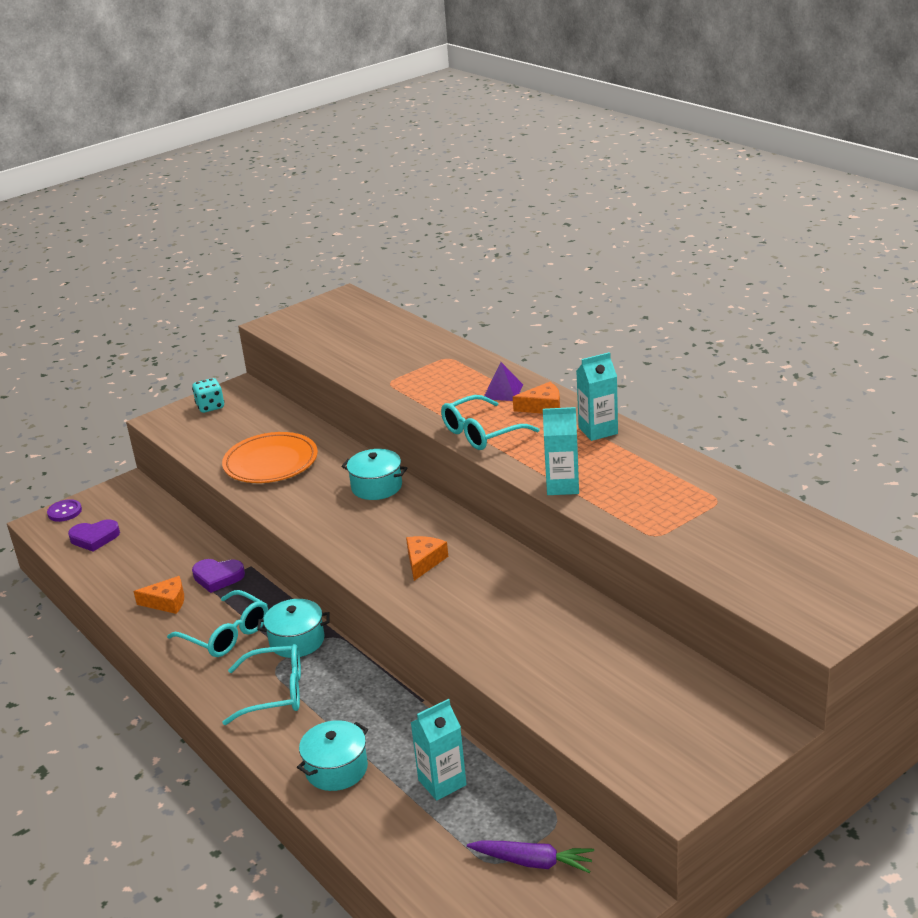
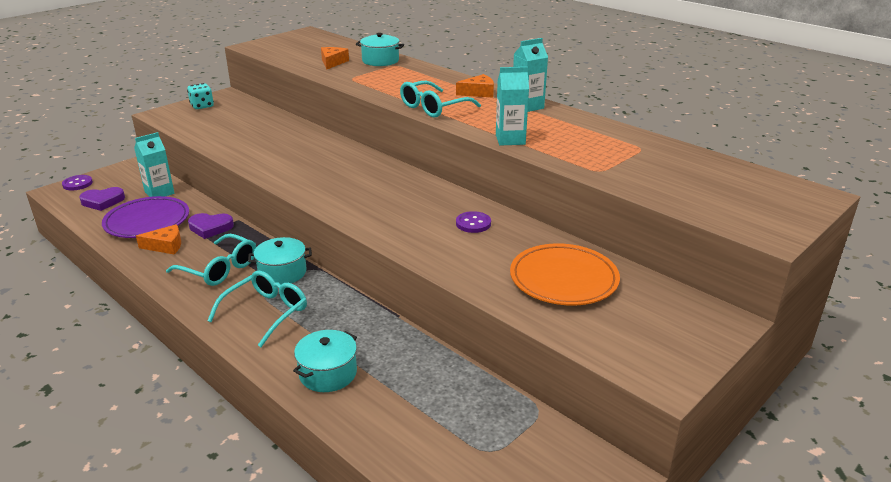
camera: 10 degrees left, 0 degrees up
orange plate [222,432,318,483] -> orange plate moved to [510,244,620,306]
turquoise glasses [222,644,301,725] -> turquoise glasses turned 45 degrees counterclockwise [207,271,307,347]
turquoise pot [342,449,407,500] -> turquoise pot moved to [356,33,404,66]
orange cheese [406,536,448,581] -> orange cheese moved to [321,47,349,70]
turquoise carton [411,699,467,801] -> turquoise carton moved to [134,132,174,197]
purple carrot [467,840,594,873] -> none
purple pyramid [484,362,523,401] -> none
none -> purple plate [102,196,189,238]
none -> purple button [456,211,491,233]

